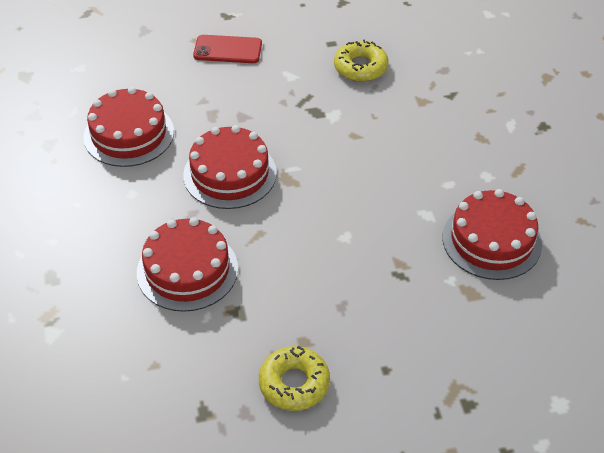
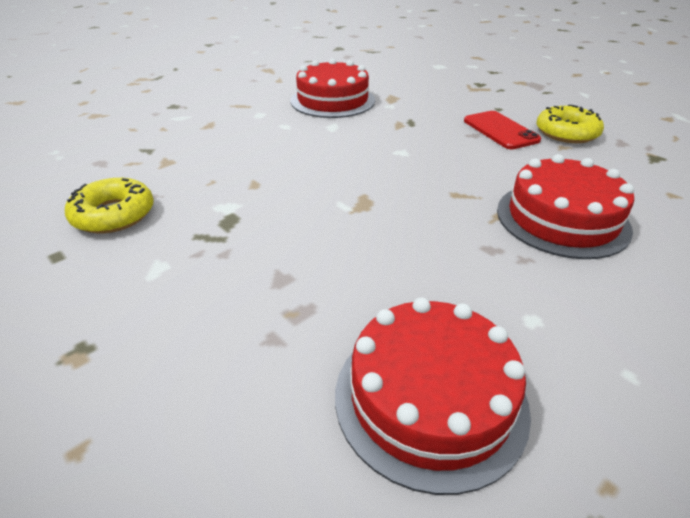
camera: 120 degrees left, 10 degrees down
red cake [183,125,277,209] -> none
red phone [193,35,262,63] -> red phone moved to [464,111,541,149]

